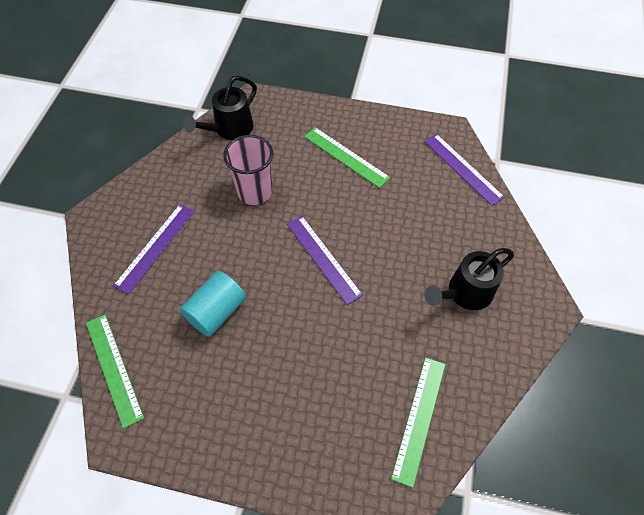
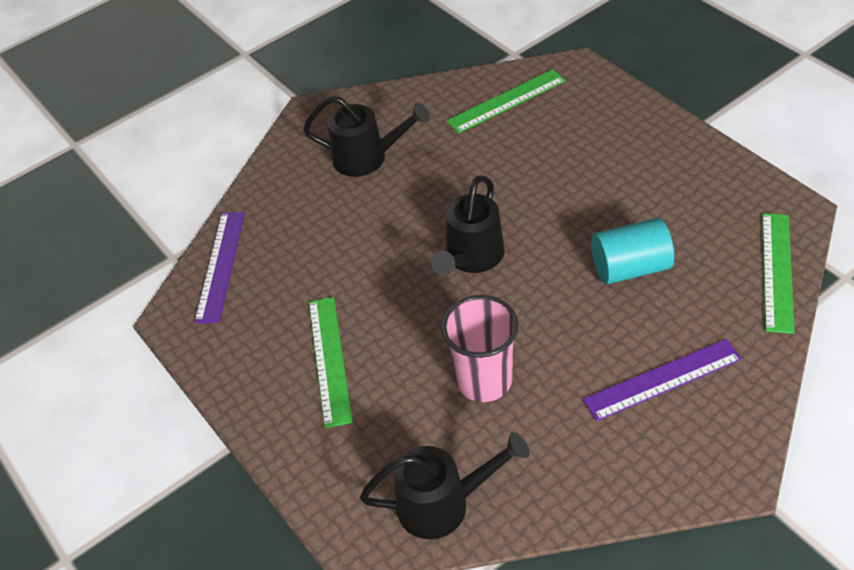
camera: 135 degrees left, 10 degrees down
purple ruler [287,216,363,305] -> black watering can [431,175,504,276]

